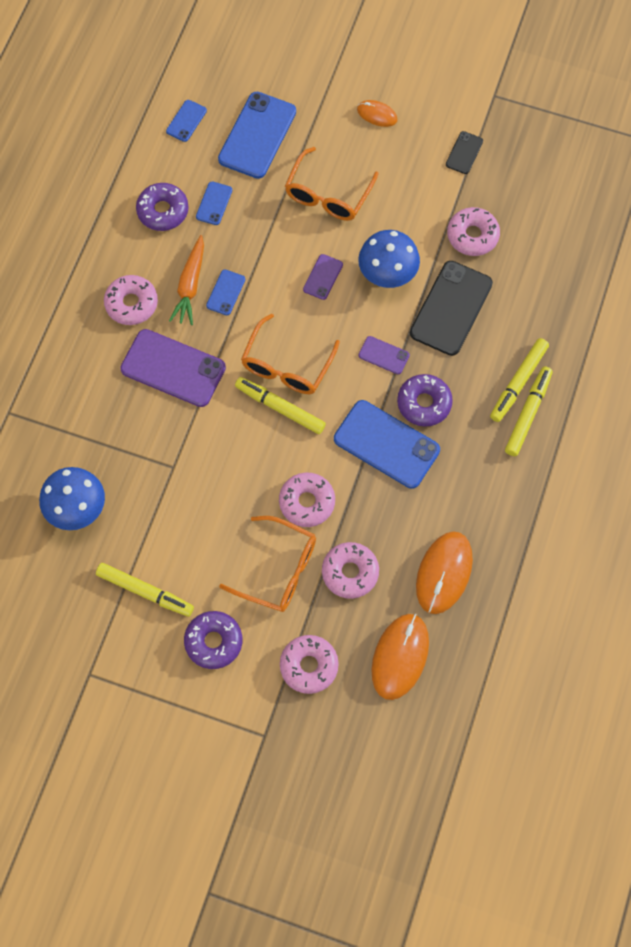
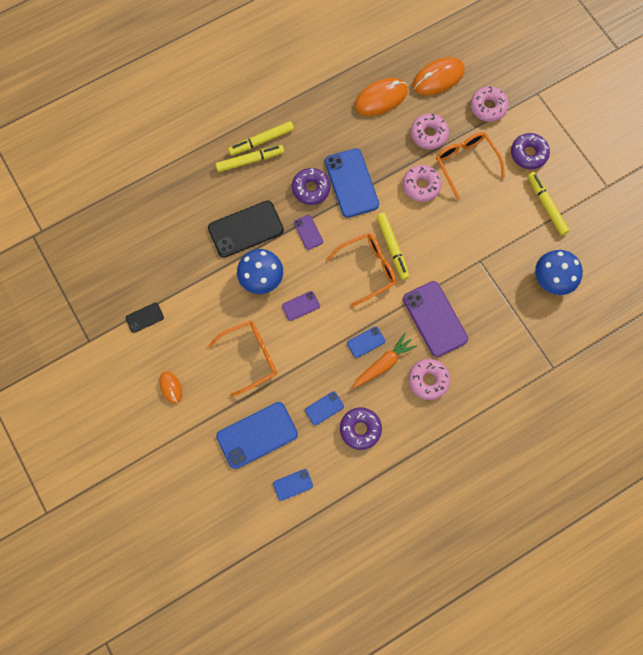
camera: 140 degrees left, 5 degrees up
pink donut [447,207,500,256] -> none

